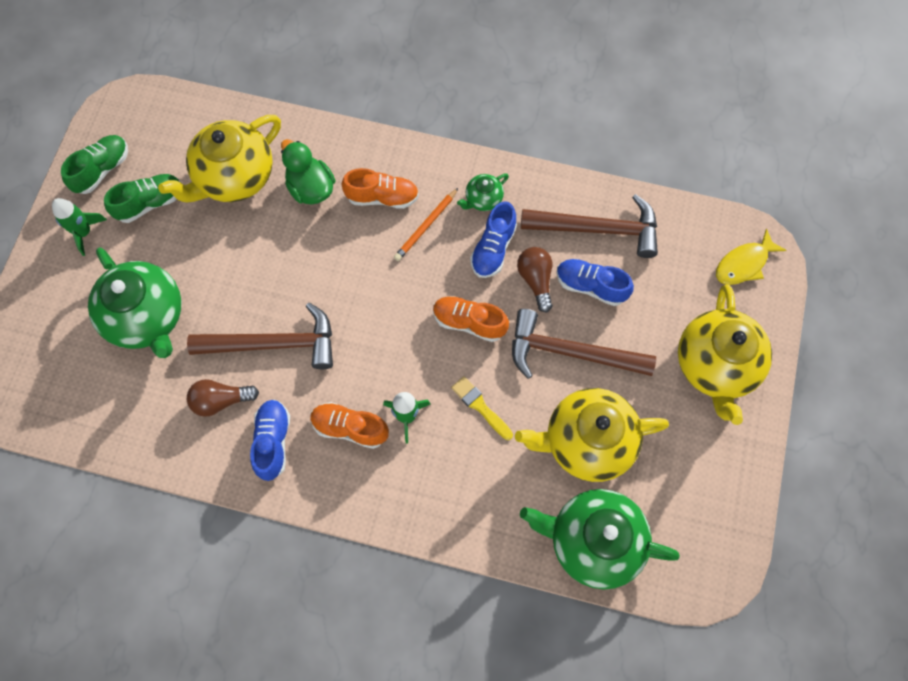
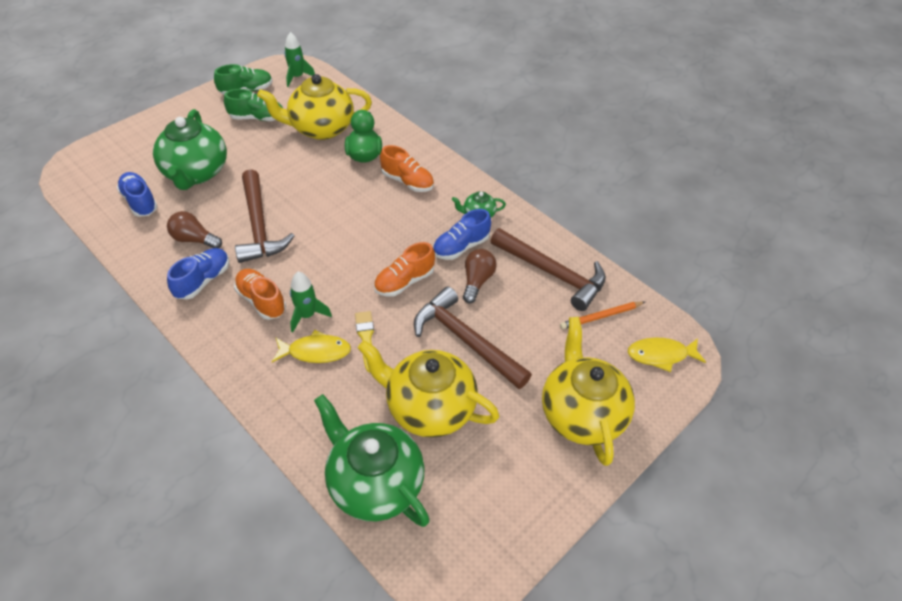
camera: 30 degrees right, 20 degrees down
green rocket [52,198,107,256] -> green rocket moved to [284,32,315,87]
brown hammer [187,303,333,369] -> brown hammer turned 45 degrees clockwise [235,169,295,263]
orange pencil [394,188,458,261] -> orange pencil moved to [560,302,645,329]
orange shoe [433,296,509,342] -> orange shoe turned 90 degrees counterclockwise [374,242,435,297]
blue shoe [557,259,634,306] -> blue shoe moved to [117,172,158,217]
yellow teapot [678,284,772,425] -> yellow teapot turned 135 degrees clockwise [542,317,635,466]
none -> yellow fish [272,330,351,363]

